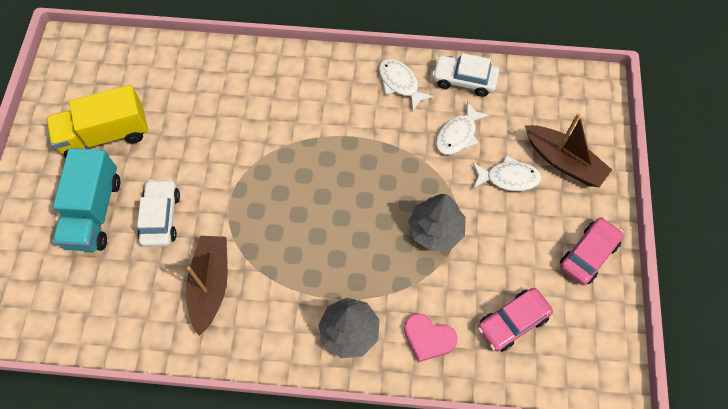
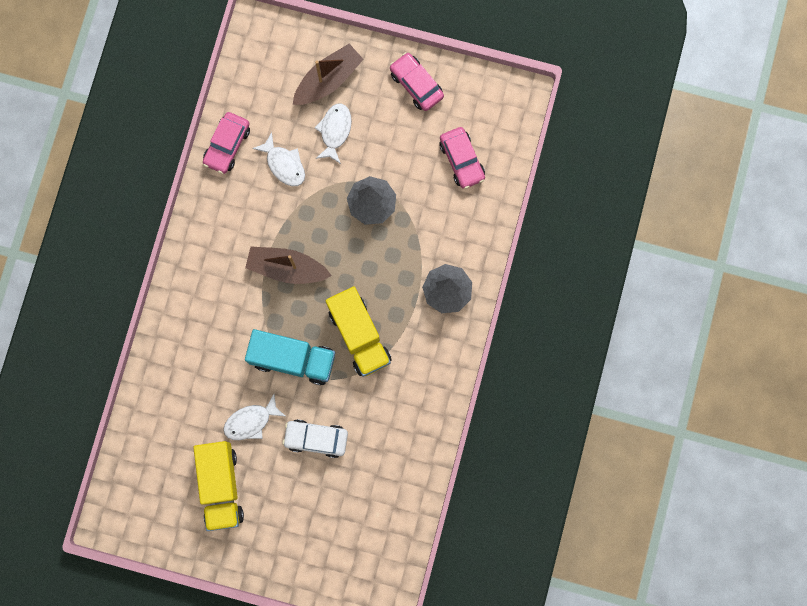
camera: 80 degrees left, 15 degrees up
turquoise truck [53,148,120,252] -> turquoise truck moved to [245,329,335,385]
brown boat [186,236,228,336] -> brown boat moved to [245,246,332,284]
white fish [379,59,434,111] -> white fish moved to [223,394,286,440]
pink heart [404,313,458,362] -> none
white car [432,53,499,97] -> pink car [203,112,250,174]
none -> yellow truck [326,286,391,377]

